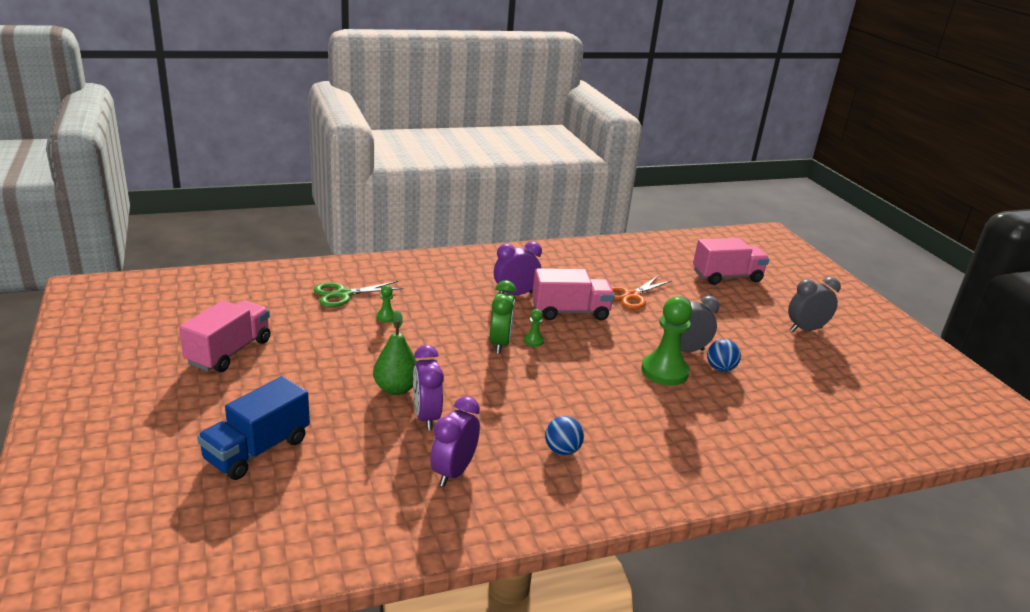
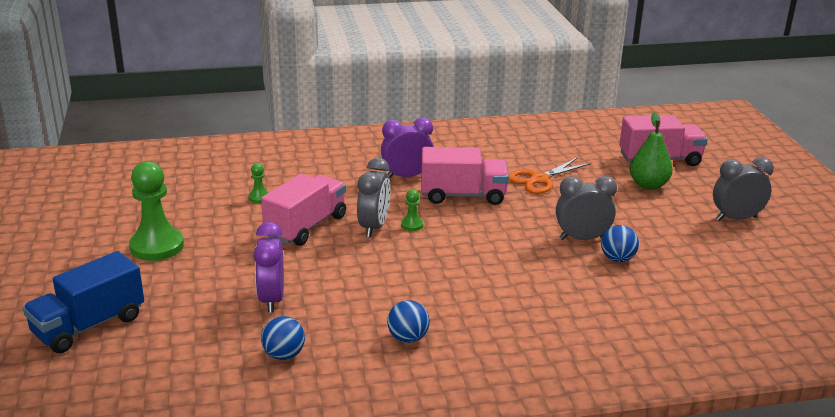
camera: 10 degrees right, 0 degrees up
pink truck [179,300,270,372] -> pink truck moved to [261,174,346,246]
green scissors [313,281,403,307] -> none
green pear [373,310,417,395] -> green pear moved to [630,112,673,190]
purple clock [430,396,480,487] -> blue ball [261,316,305,360]
green clock [490,280,516,354] -> grey clock [357,158,391,237]
green pawn [641,297,692,386] -> green pawn moved to [129,161,184,261]

